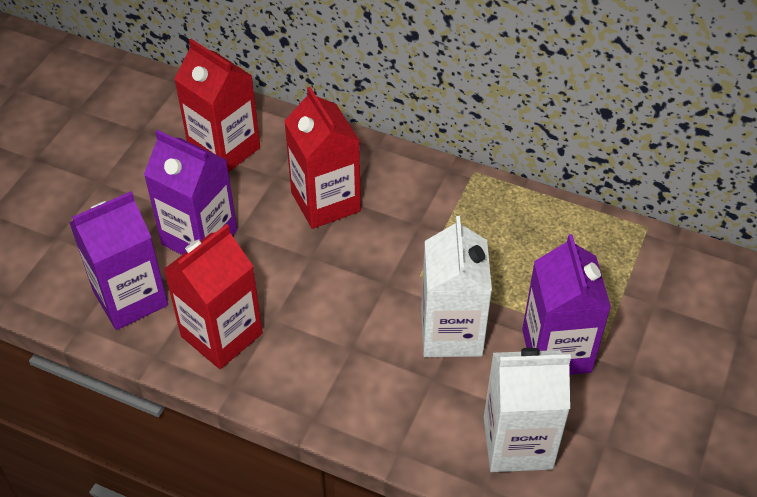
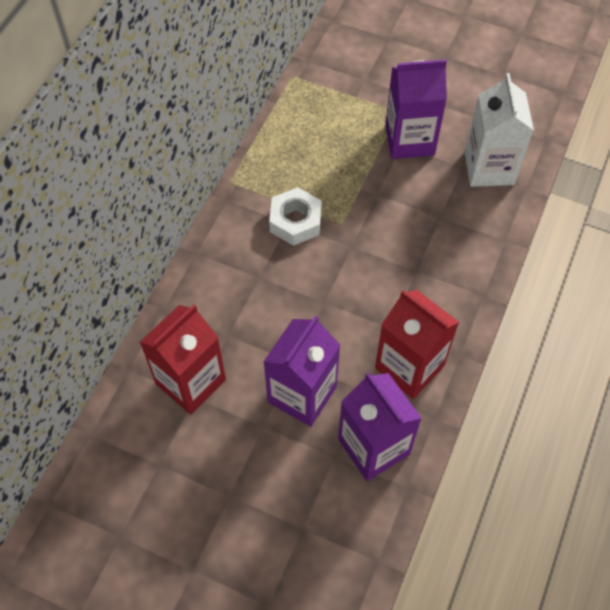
camera: 90 degrees left, 10 degrees up
red carton [284,87,361,229] -> none
white carton [421,216,492,357] -> none
none -> white nut [269,187,322,246]

